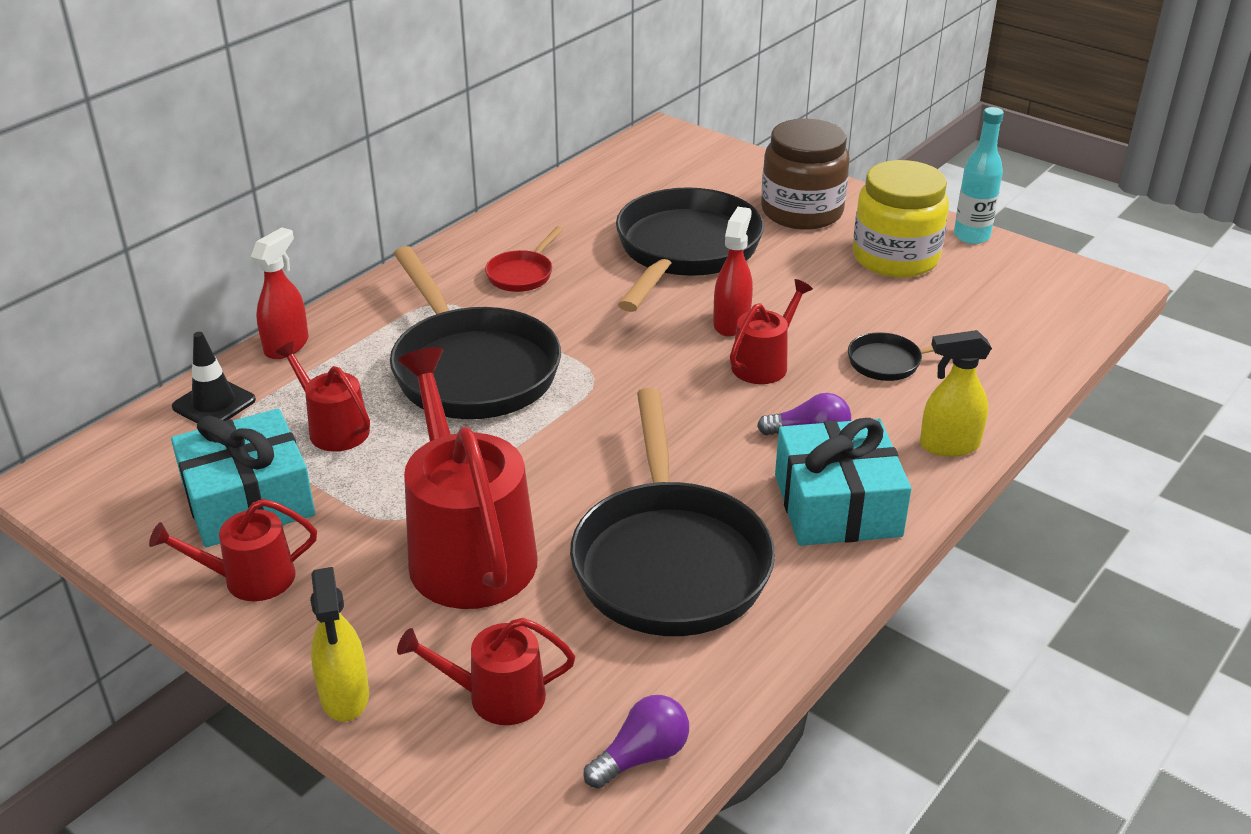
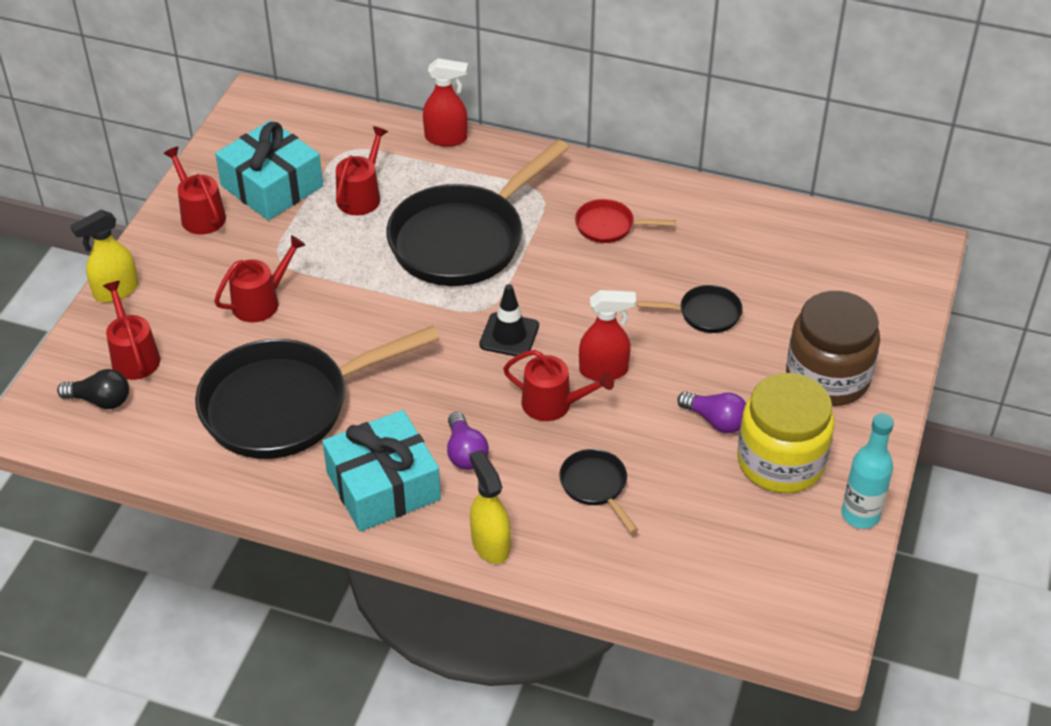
camera: 70 degrees right, 10 degrees up
black traffic cone [172,332,256,424] -> black traffic cone moved to [479,284,539,356]
red watering can [397,347,537,609] -> red watering can [214,235,305,323], size x0.52
purple light bulb [584,695,689,788] -> purple light bulb moved to [677,391,746,433]
black pan [616,187,764,312] -> black pan [637,285,743,333], size x0.44
none -> black light bulb [57,369,129,409]

